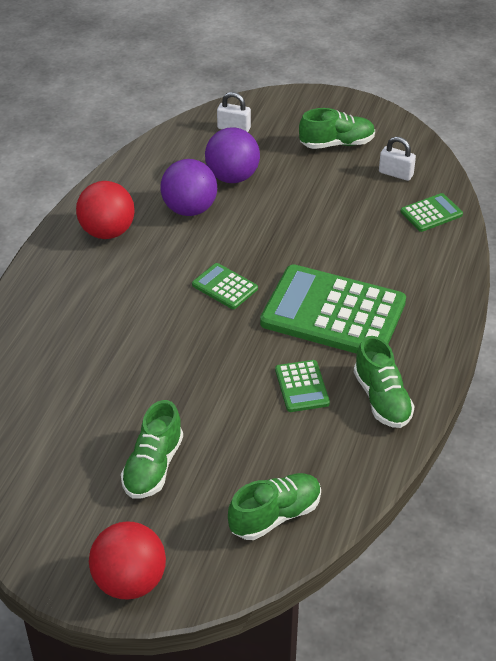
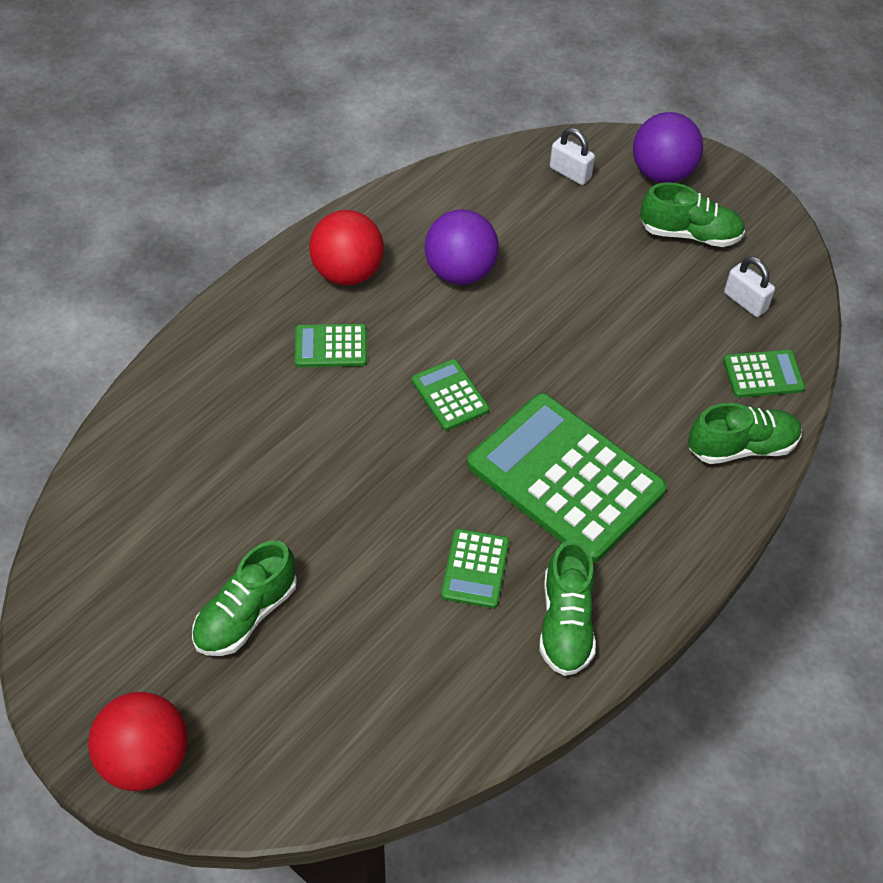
camera: 20 degrees right, 10 degrees up
purple ball [205,127,260,183] -> purple ball moved to [633,112,703,183]
green shoe [228,473,321,540] -> green shoe moved to [688,403,802,464]
none -> green calculator [295,324,367,367]

